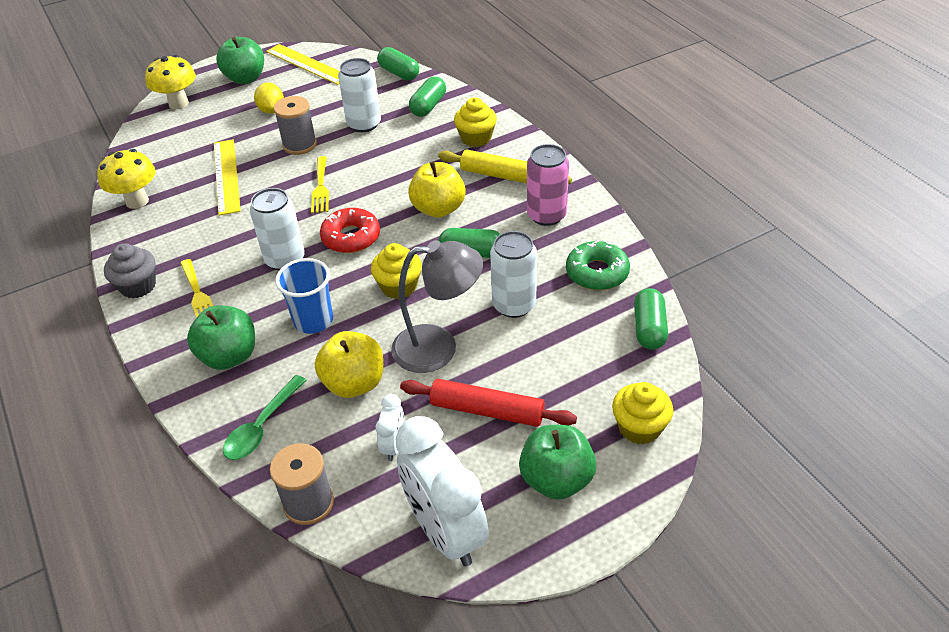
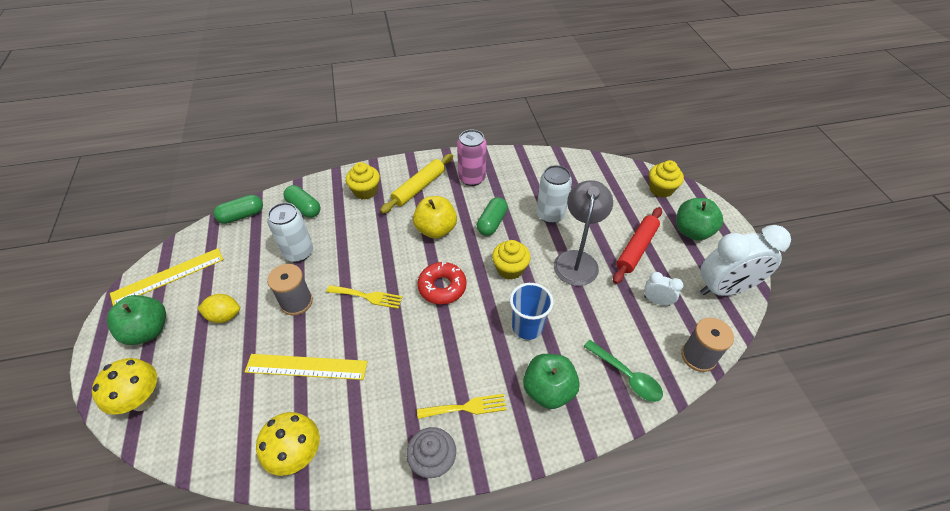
camera: 75 degrees left, 5 degrees up
white can [250,188,305,270] -> none
yellow apple [315,331,383,398] -> none
green donut [566,240,630,290] -> none
green capsule [634,288,668,350] -> none

